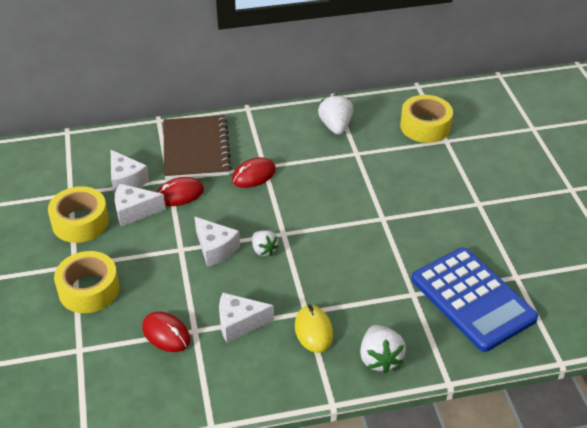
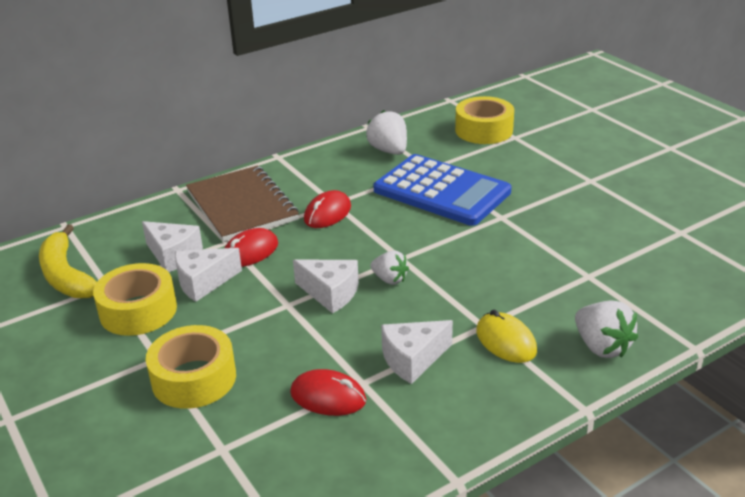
camera: 20 degrees left, 10 degrees down
blue calculator [411,247,538,352] -> blue calculator moved to [374,154,511,226]
none -> yellow banana [39,224,97,298]

